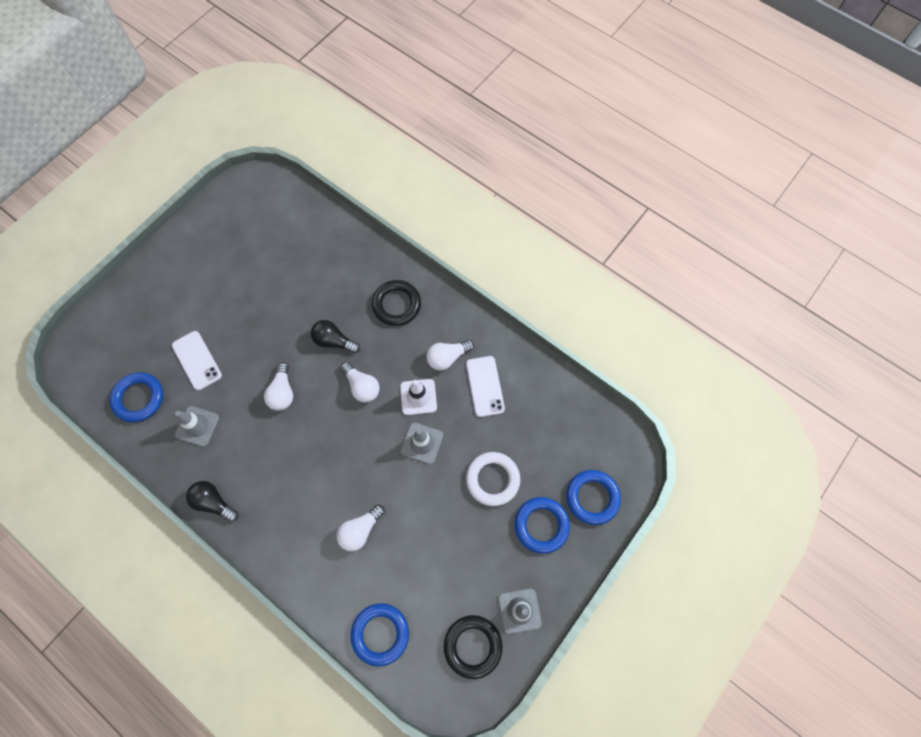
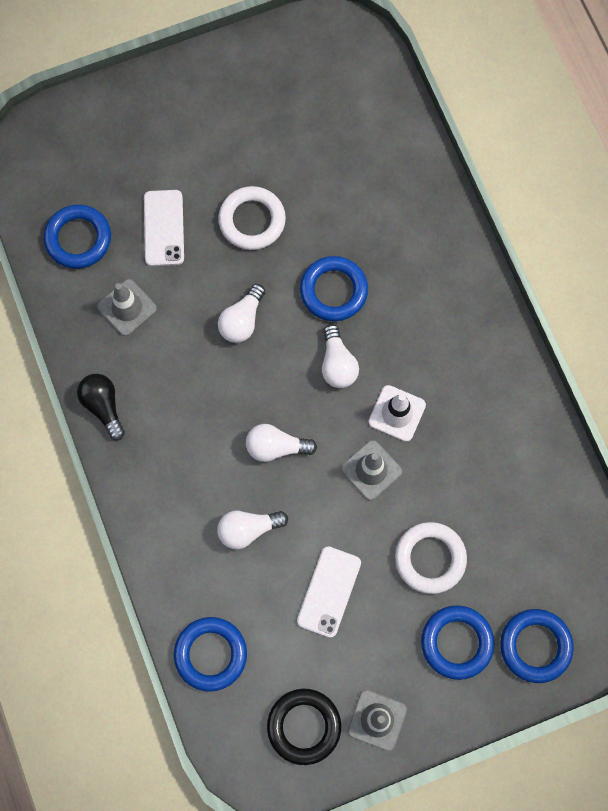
camera: 30 degrees right, 5 degrees up
black light bulb [311,320,360,354] -> blue ring [300,256,368,321]
black ring [372,280,421,326] -> none
white light bulb [426,340,474,370] -> white light bulb moved to [246,424,317,462]
white phone [466,356,505,417] -> white phone moved to [297,547,361,638]
none -> white ring [218,186,286,250]

